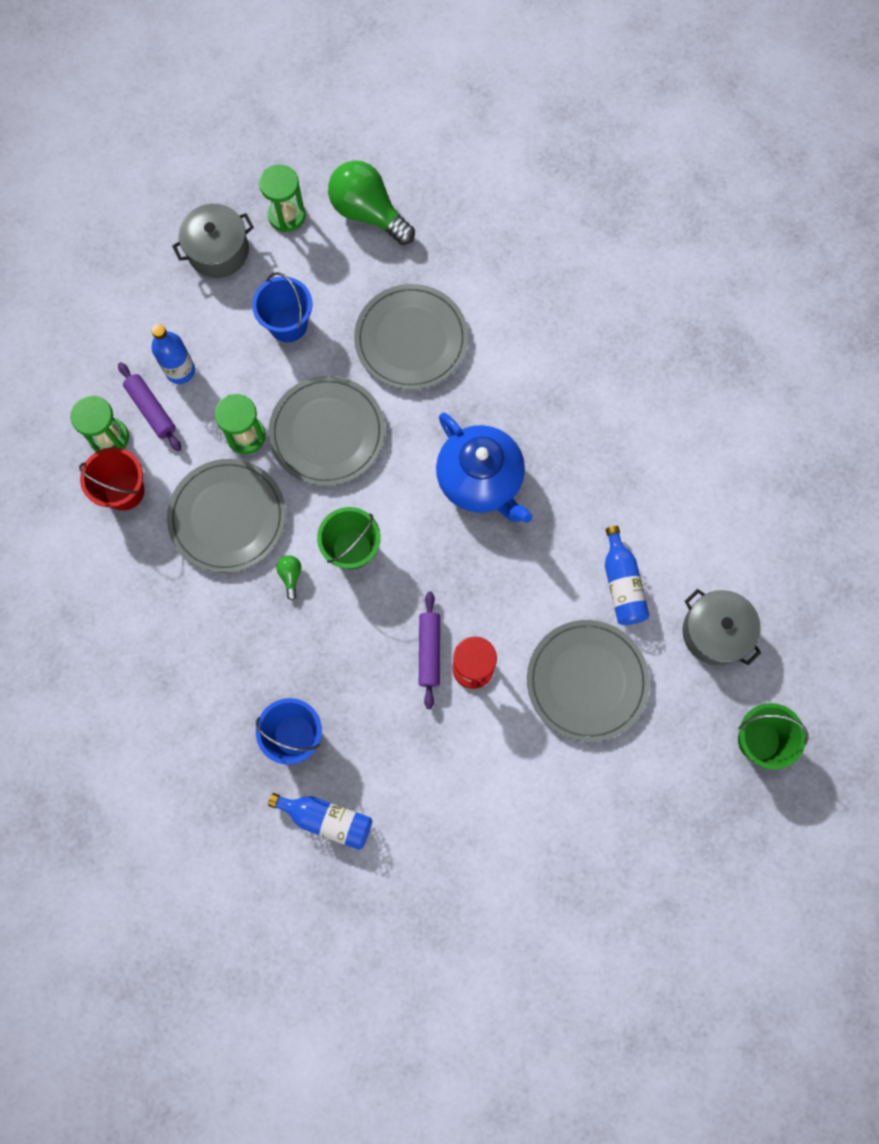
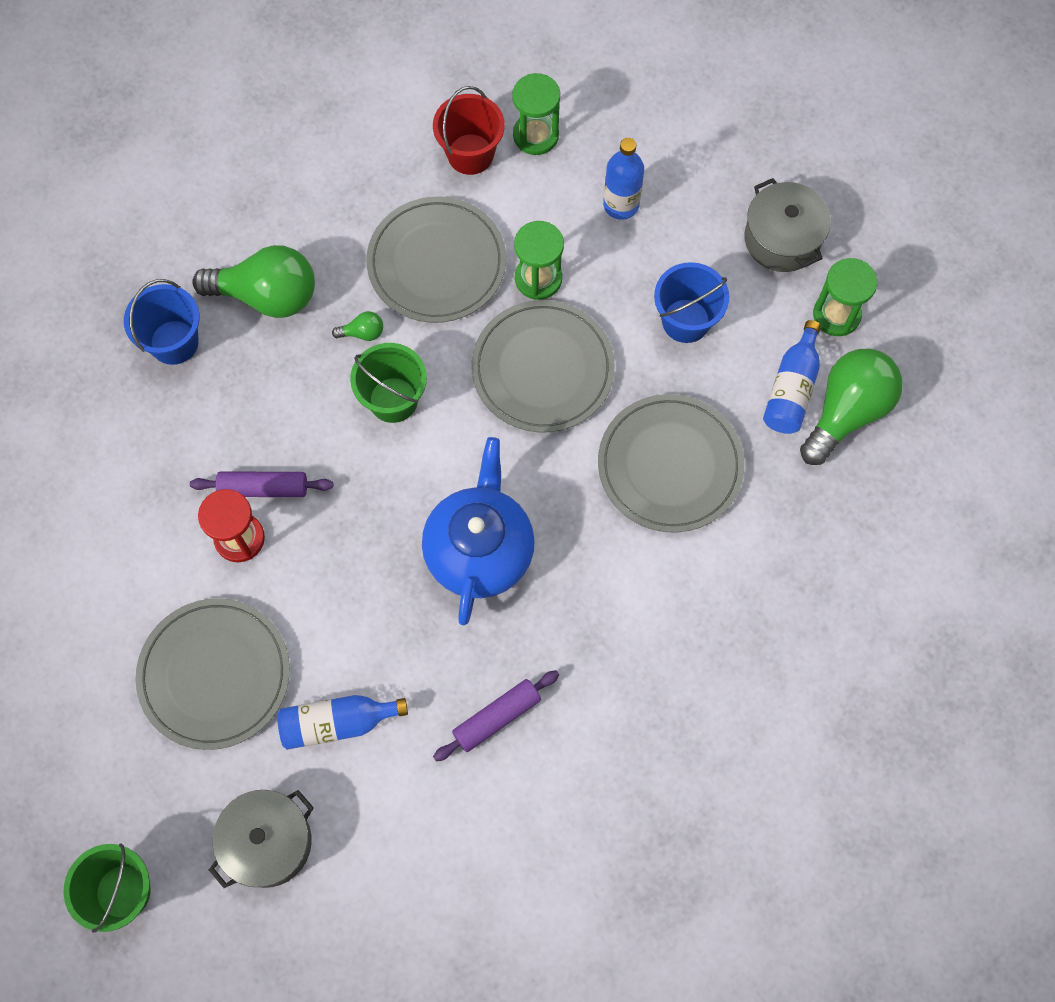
camera: 90 degrees right, 5 degrees down
purple rolling pin [118,362,181,451] -> purple rolling pin moved to [433,670,559,762]
blue bottle [268,793,372,850] -> blue bottle moved to [763,320,821,434]
blue teapot [436,413,532,523] -> blue teapot turned 135 degrees clockwise [422,437,535,625]
none -> green light bulb [192,245,315,318]

